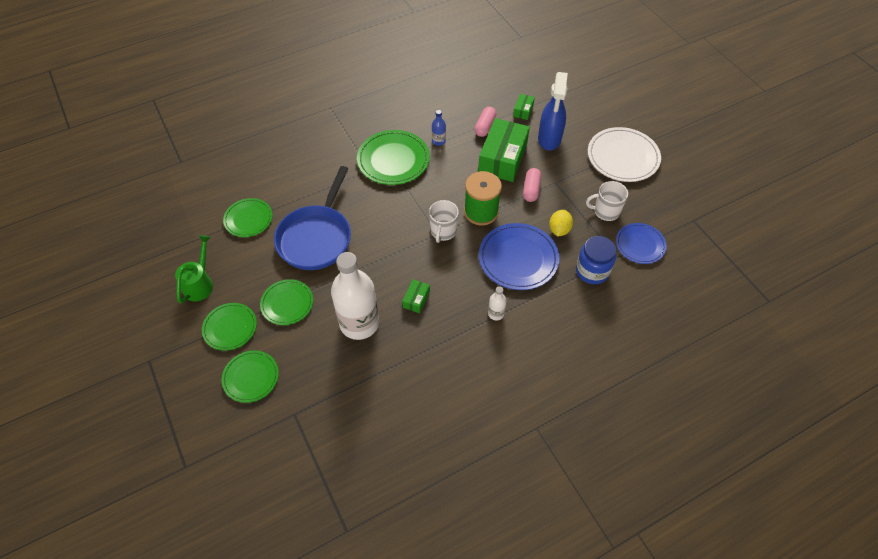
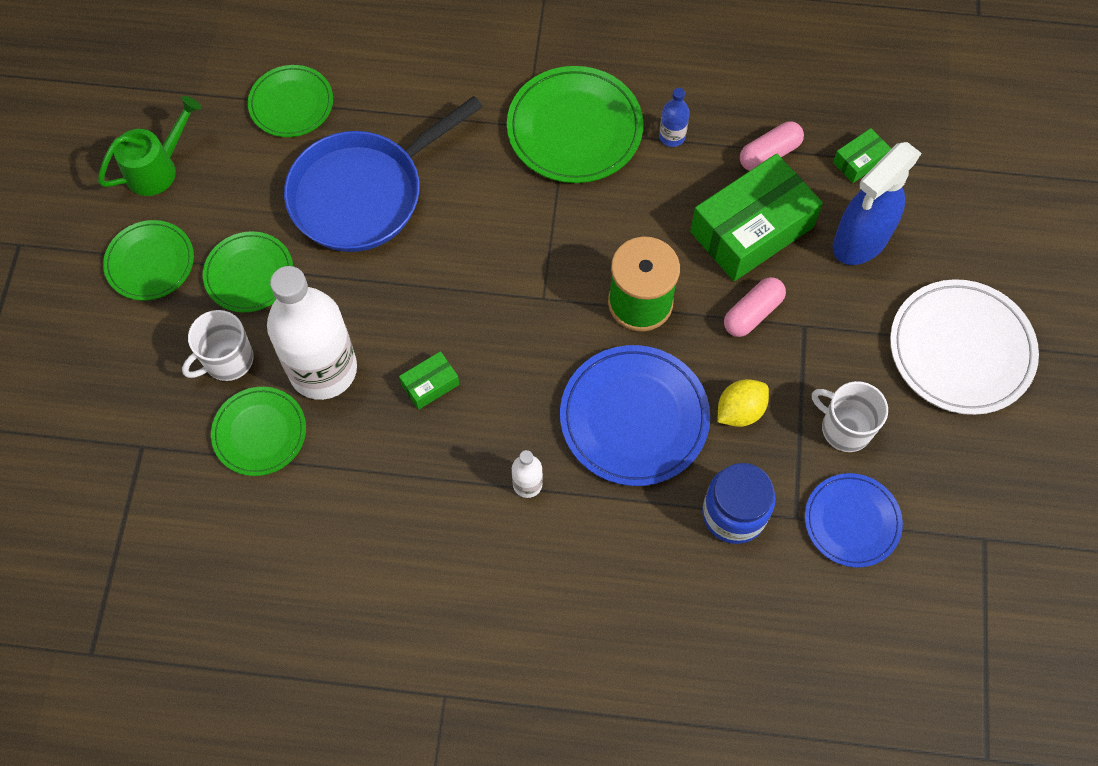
camera: 35 degrees right, 10 degrees up
green plate [222,350,279,403] -> green plate moved to [211,387,306,476]
white mug [429,200,459,243] -> white mug moved to [182,310,254,381]

